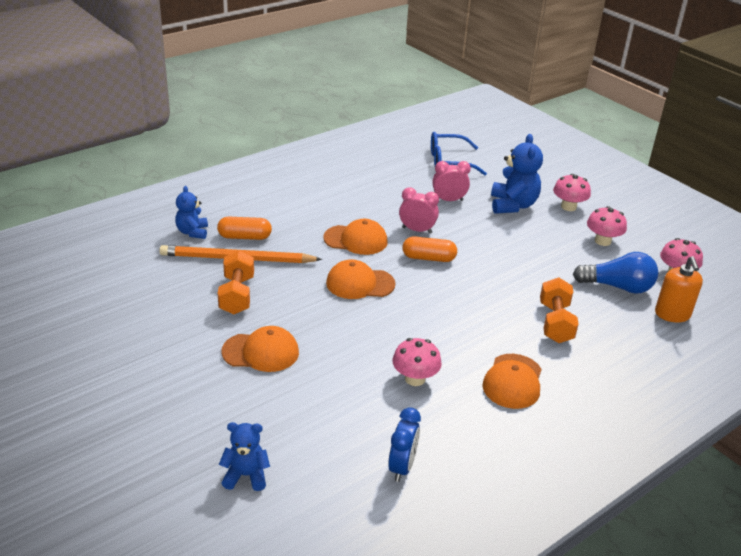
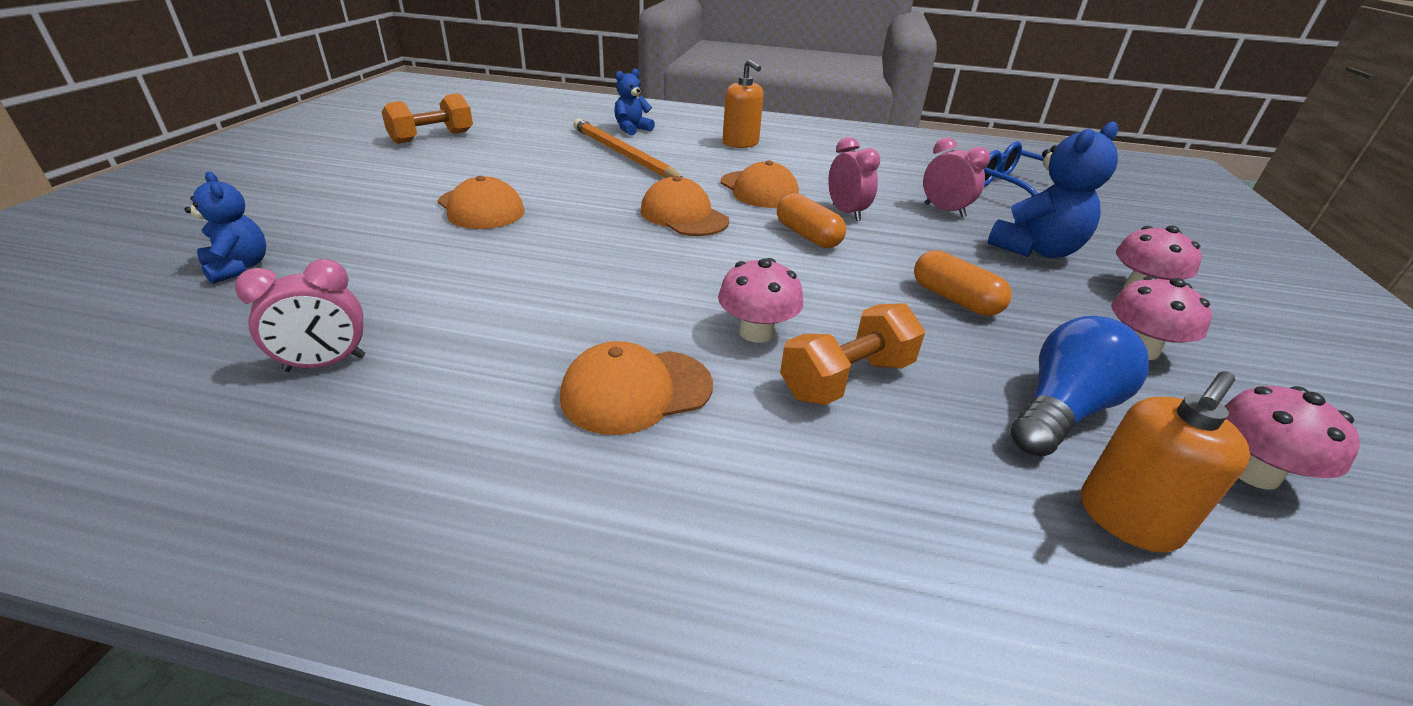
camera: 50 degrees right, 0 degrees up
orange capsule [217,217,272,240] -> orange capsule moved to [914,250,1012,316]
orange dumbbell [218,250,254,314] -> orange dumbbell moved to [382,93,473,144]
blue clock [388,407,421,482] -> pink clock [235,259,365,372]
pink mushroom [392,338,442,386] -> pink mushroom moved to [718,258,803,343]
blue light bulb [573,252,658,294] -> blue light bulb turned 105 degrees counterclockwise [1011,316,1149,457]
none -> orange soap dispenser [723,59,764,148]

